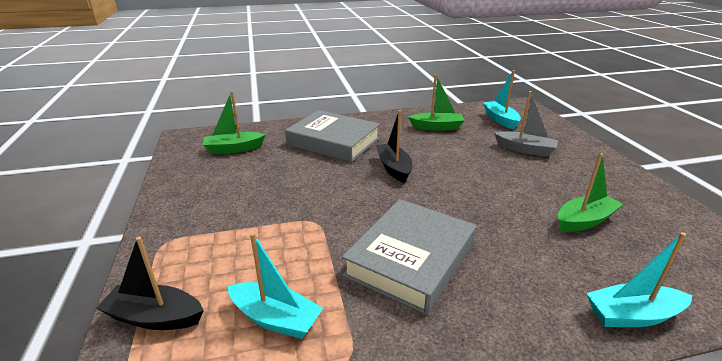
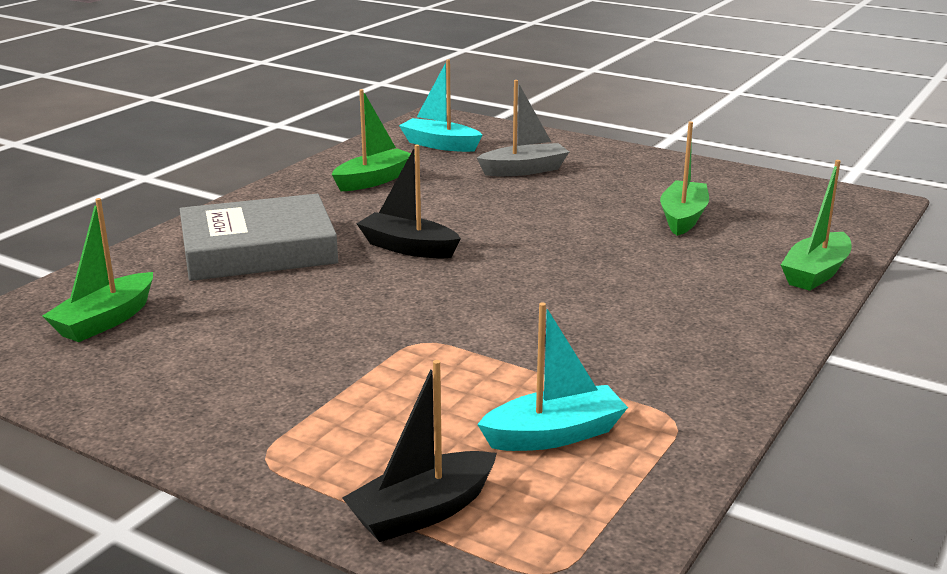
camera: 45 degrees left, 5 degrees down
grey book [342,199,476,315] -> none
turquoise boat [586,232,692,327] -> green boat [781,160,852,291]

